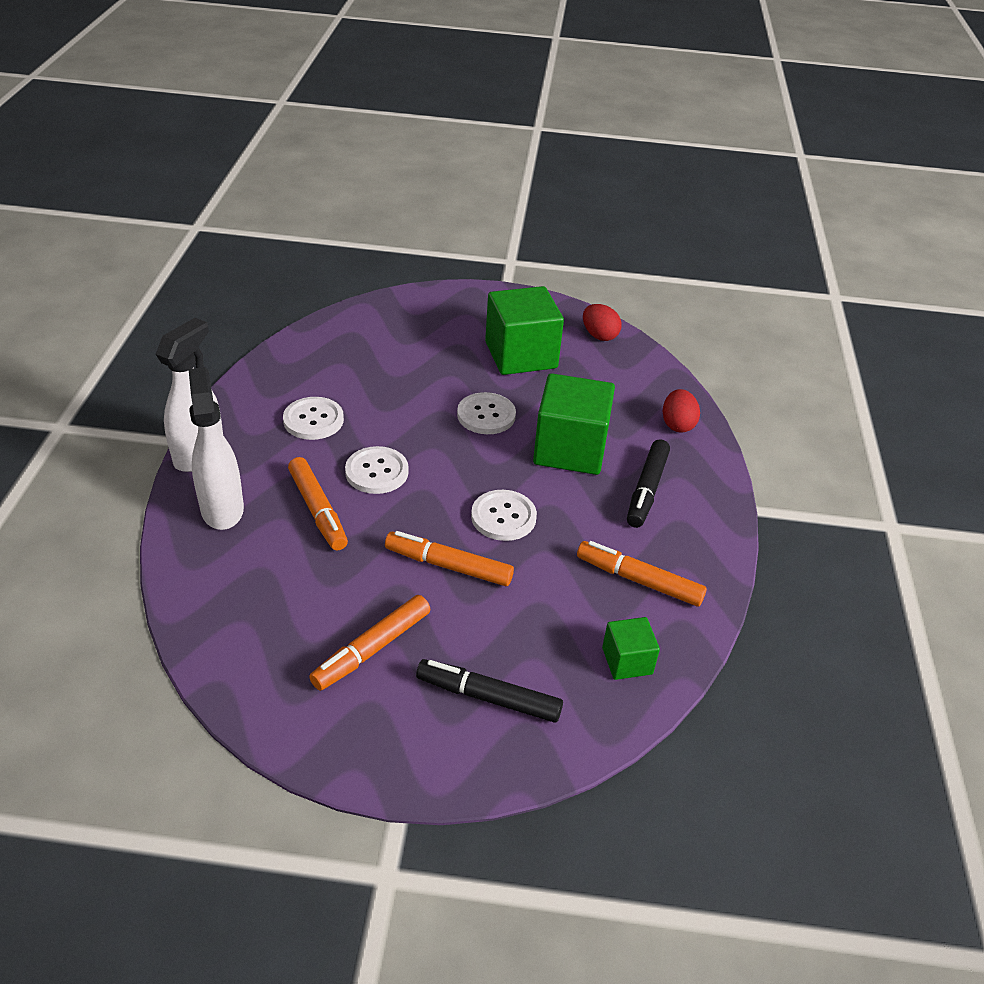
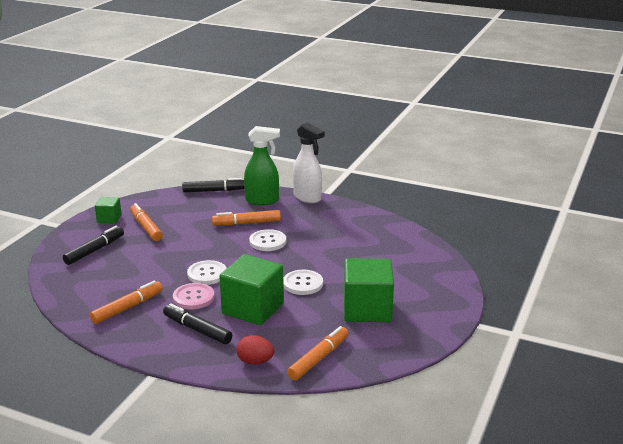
camera: 110 degrees right, 15 degrees down
white spray bottle [189,367,244,530] -> green spray bottle [244,126,280,205]
white button [283,397,344,440] -> none
orange marker [385,531,514,586] -> orange marker moved to [287,326,349,380]
red egg [583,304,622,341] -> none
green cube [602,617,660,680] -> green cube moved to [95,197,122,224]
none -> pink button [173,283,215,309]
none -> black marker [182,178,245,193]

